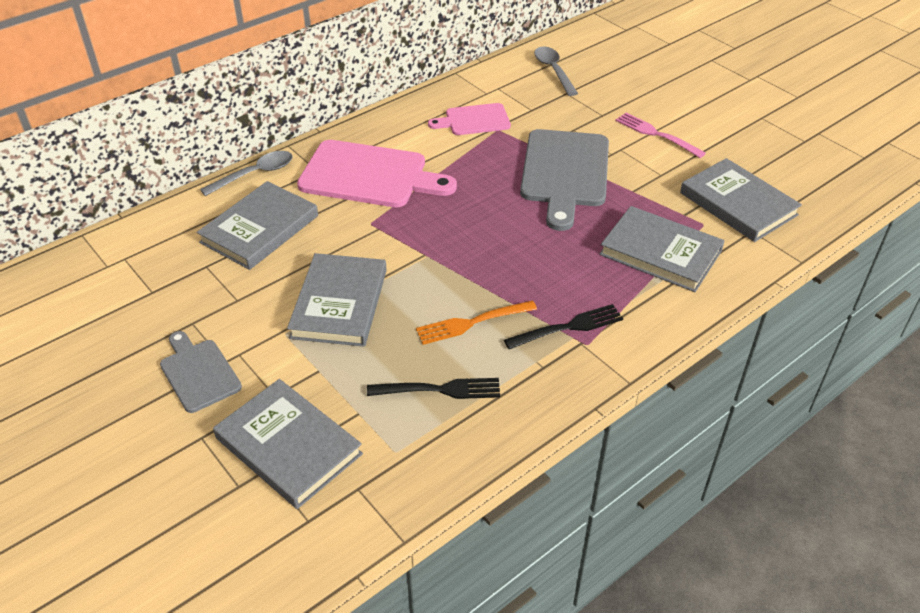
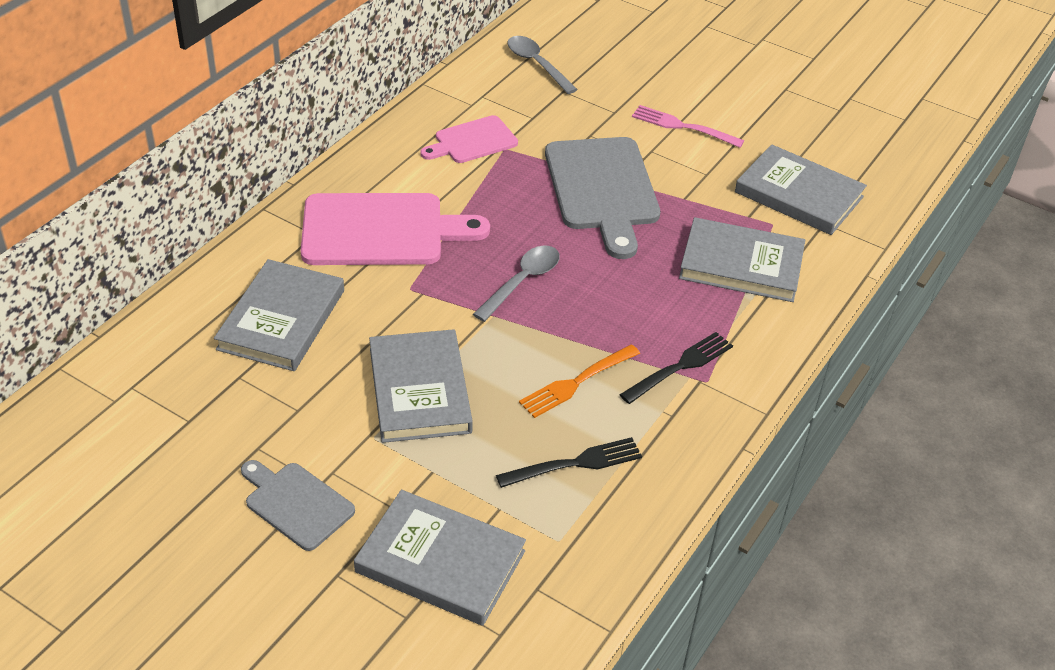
camera: 20 degrees left, 0 degrees up
grey spoon [200,151,293,196] -> grey spoon moved to [473,245,560,322]

